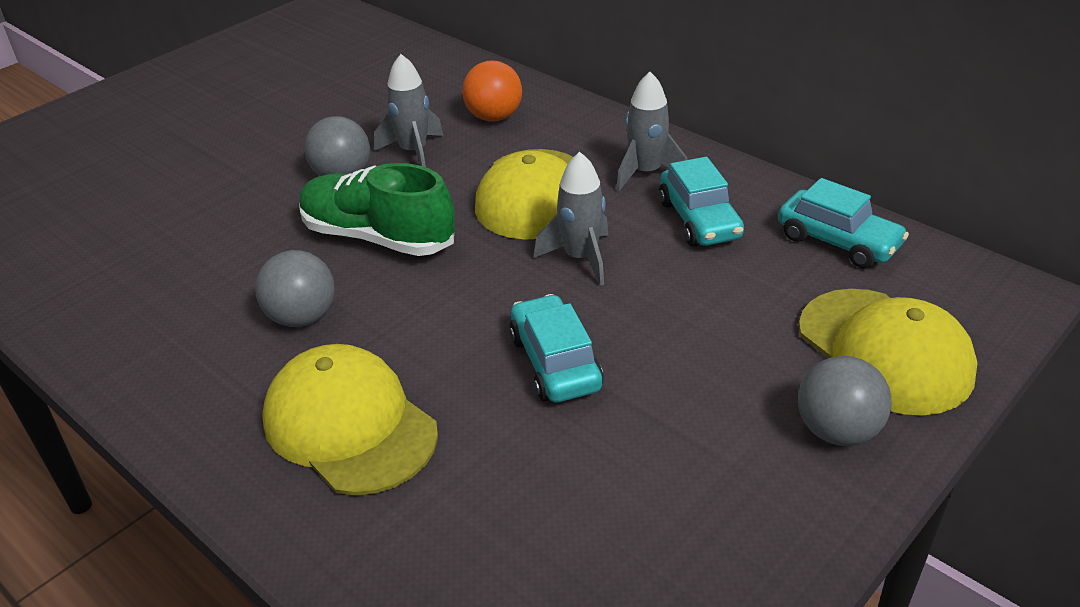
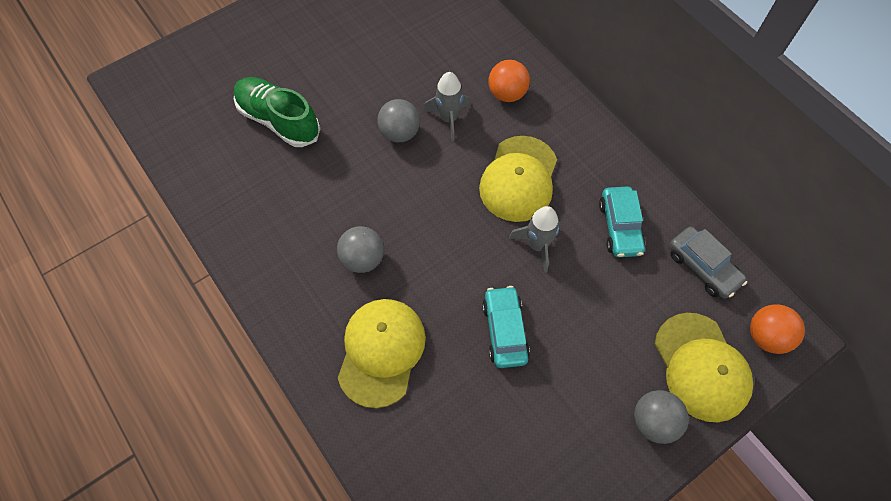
camera: 10 degrees right, 25 degrees up
yellow cap [262,344,438,495] -> yellow cap turned 45 degrees clockwise [338,299,426,408]
green shoe [299,163,455,256] -> green shoe moved to [234,77,320,147]
grey rocket [616,72,687,191] -> none
turquoise car [778,178,909,268] -> grey car [669,227,747,299]
none -> orange ball [750,304,805,354]

